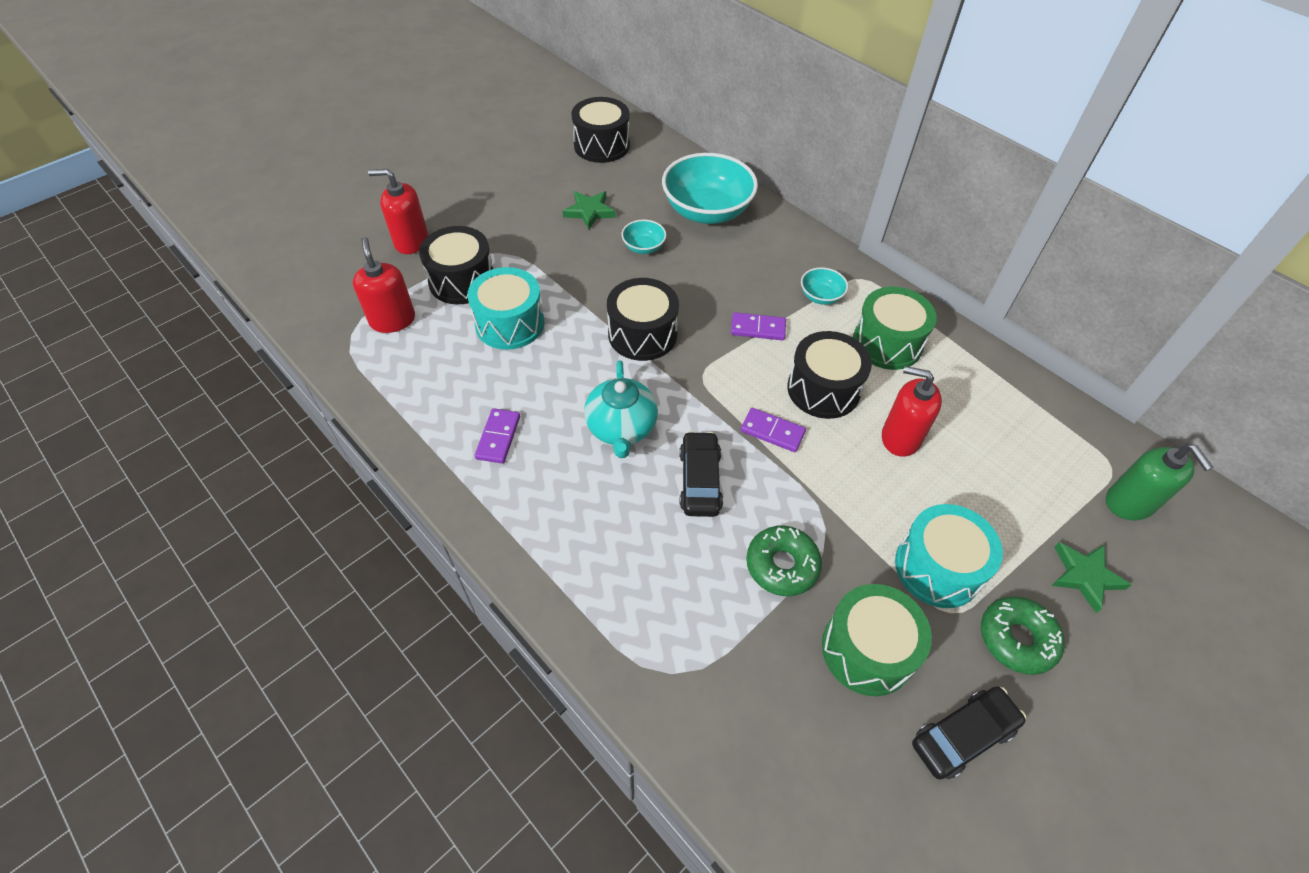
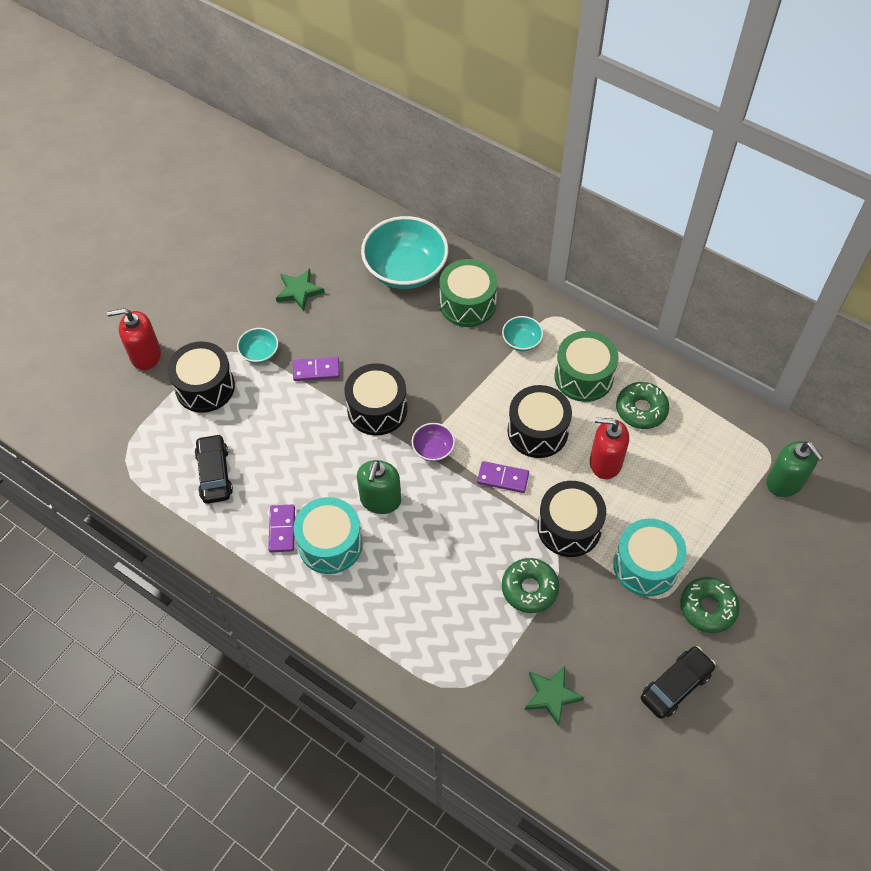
camera: 10 degrees left, 5 degrees up
red soap dispenser [353,237,415,333] -> none
turquoise drum [467,267,544,350] -> turquoise drum moved to [294,497,363,574]
black drum [571,97,630,163] -> black drum moved to [538,481,606,557]
turquoise teapot [584,360,658,458] -> green soap dispenser [357,460,401,514]
turquoise bowl [621,220,666,254] -> turquoise bowl moved to [237,328,278,363]
black car [679,431,723,517] -> black car moved to [195,434,233,504]
purple domino [731,312,786,341] -> purple domino moved to [293,357,340,381]
green drum [822,584,932,696] -> green drum moved to [440,259,498,327]
green star [1051,542,1131,613] -> green star moved to [525,666,584,726]
none -> purple bowl [411,423,455,462]
none -> green donut [616,382,669,429]

